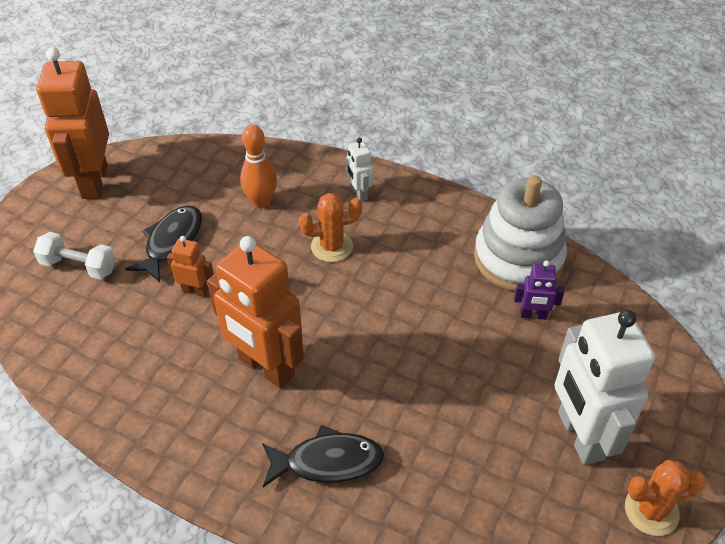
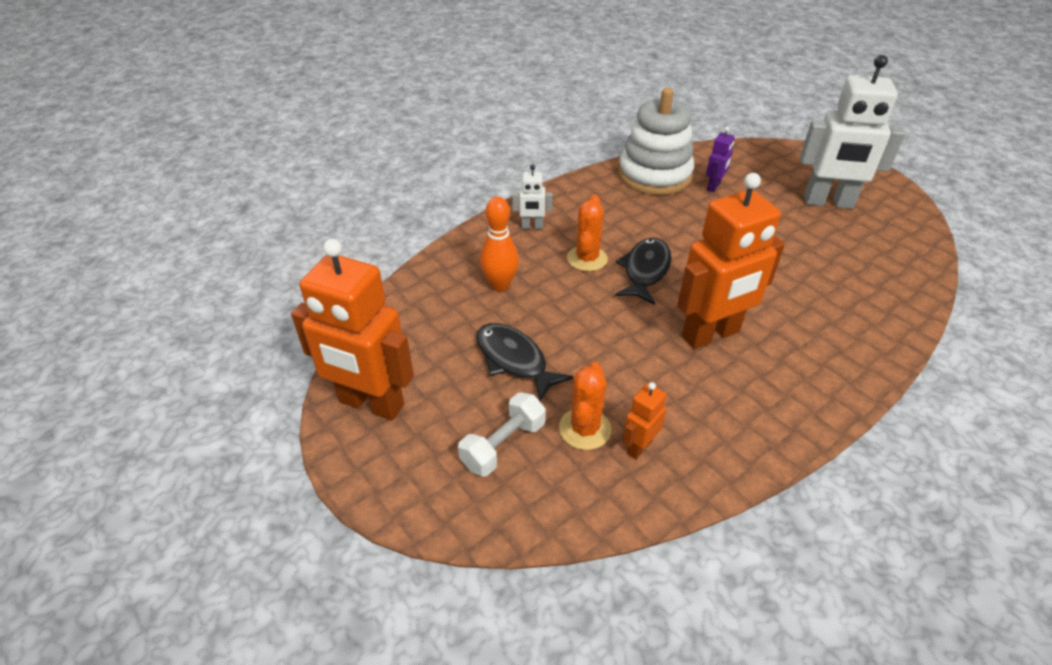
camera: 65 degrees left, 5 degrees down
orange robot [167,236,214,297] -> orange robot moved to [623,382,666,459]
black fish [262,425,384,487] -> black fish moved to [615,238,672,305]
orange cactus [625,460,707,536] -> orange cactus moved to [559,362,611,450]

